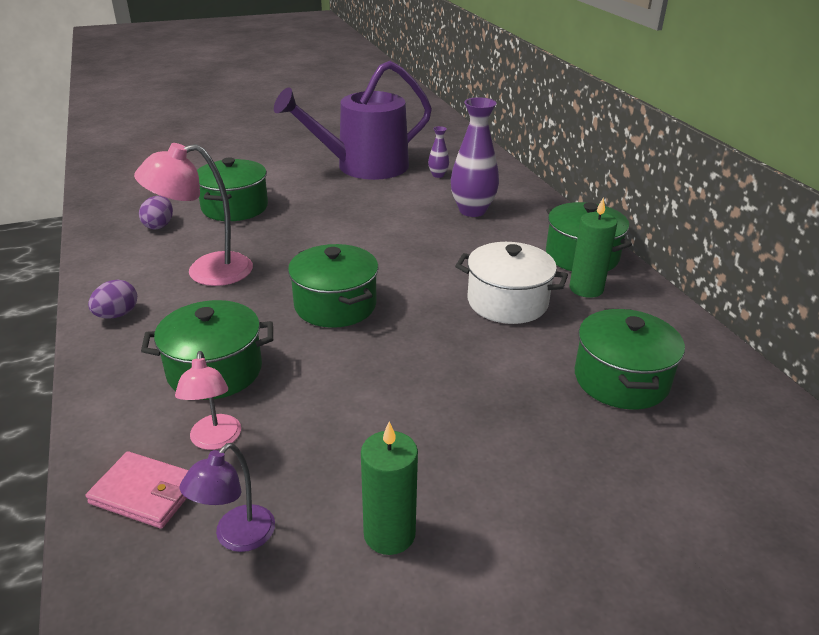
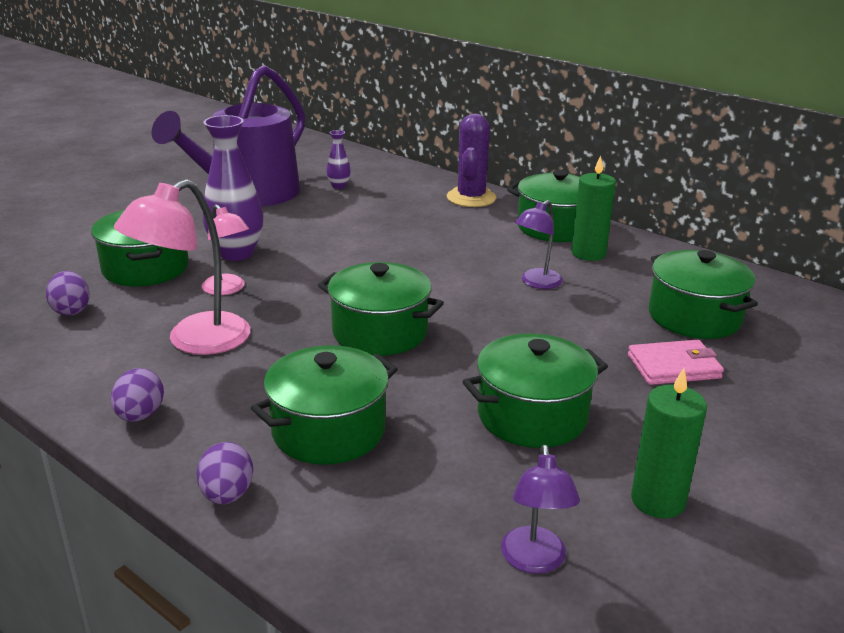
camera: 30 degrees left, 5 degrees down
pink wallet [86,451,189,528] -> pink wallet moved to [628,340,724,385]
pink lamp [175,351,241,450] -> pink lamp moved to [202,204,249,295]
purple vase [451,97,499,217] -> purple vase moved to [202,115,263,261]
white pot [455,242,568,324] -> purple lamp [515,200,563,289]
none -> purple egg [197,442,253,505]
none -> purple cactus [447,113,496,207]
none -> green pot [462,333,608,448]

